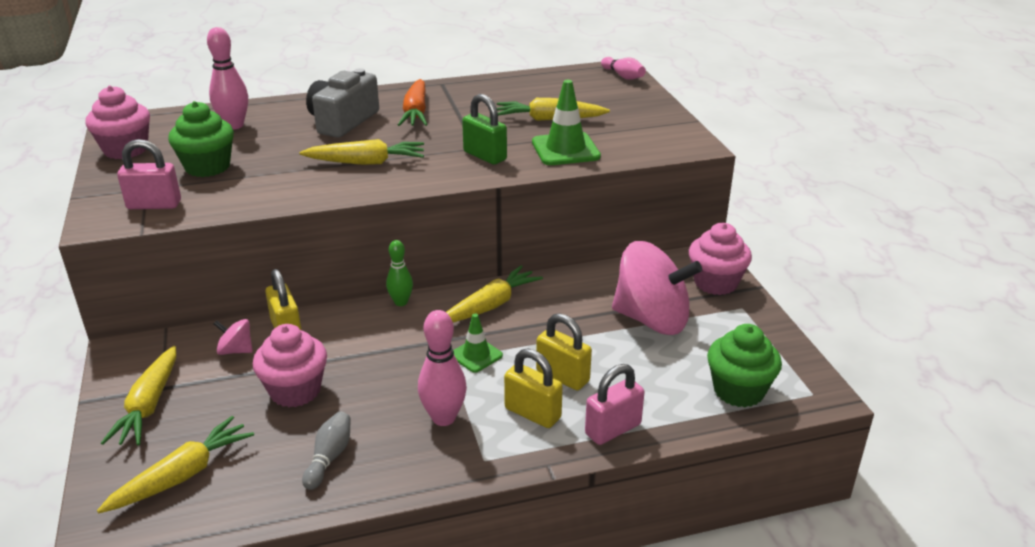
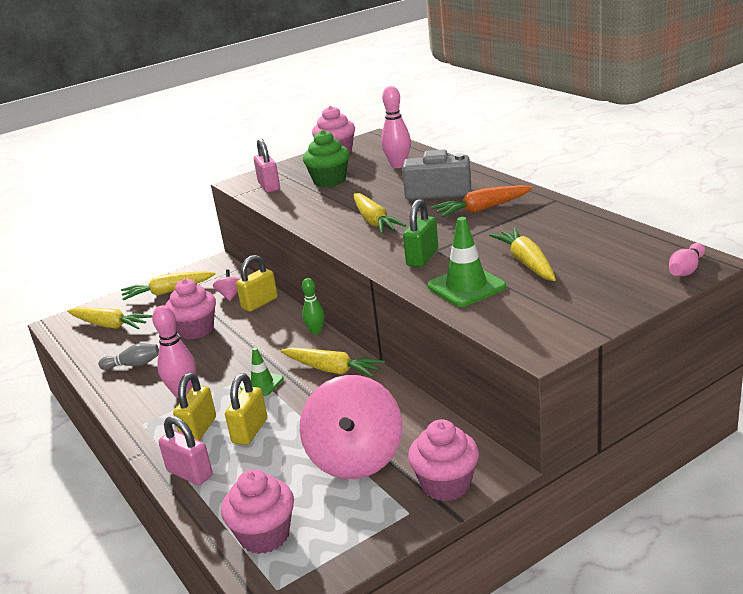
camera: 75 degrees right, 5 degrees down
green cupcake [707,324,782,407] -> pink cupcake [221,469,294,554]

